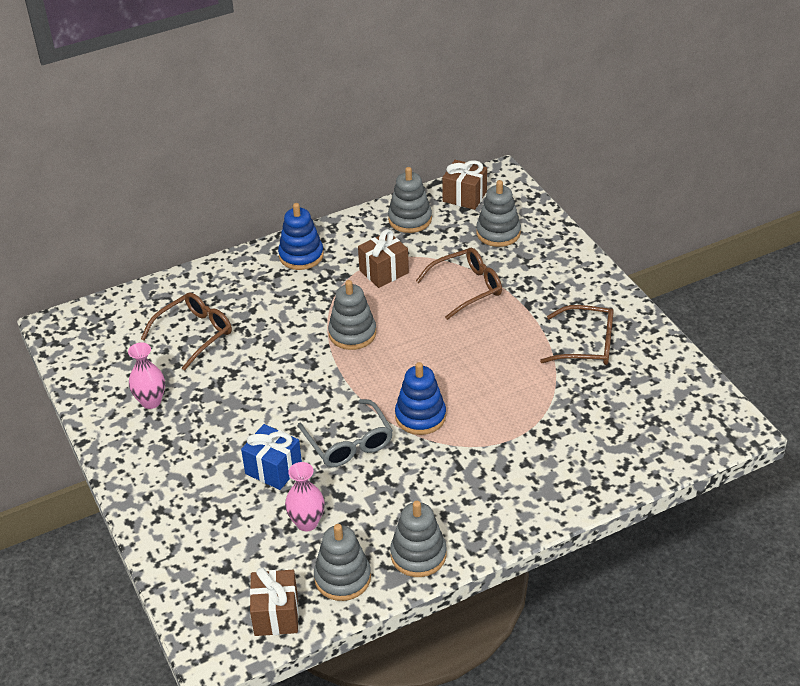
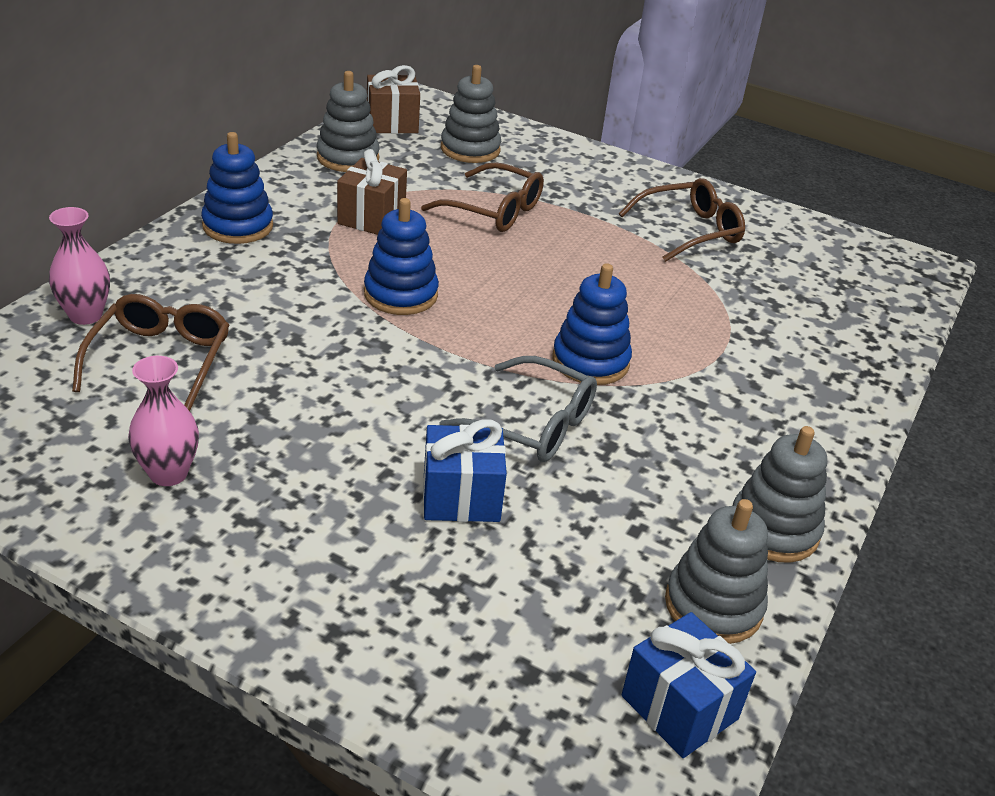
camera: 40 degrees left, 5 degrees down
brown gift [250,567,298,636] -> blue gift [622,612,756,758]
pink vase [285,462,325,531] -> pink vase moved to [49,207,110,325]
grey stacking toy [328,280,376,350] -> blue stacking toy [364,198,439,315]
brown glasses [416,248,502,320] -> brown glasses turned 90 degrees clockwise [421,162,544,232]

